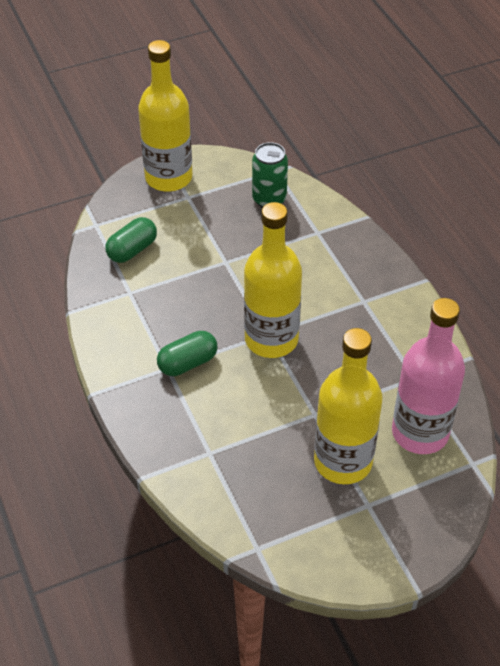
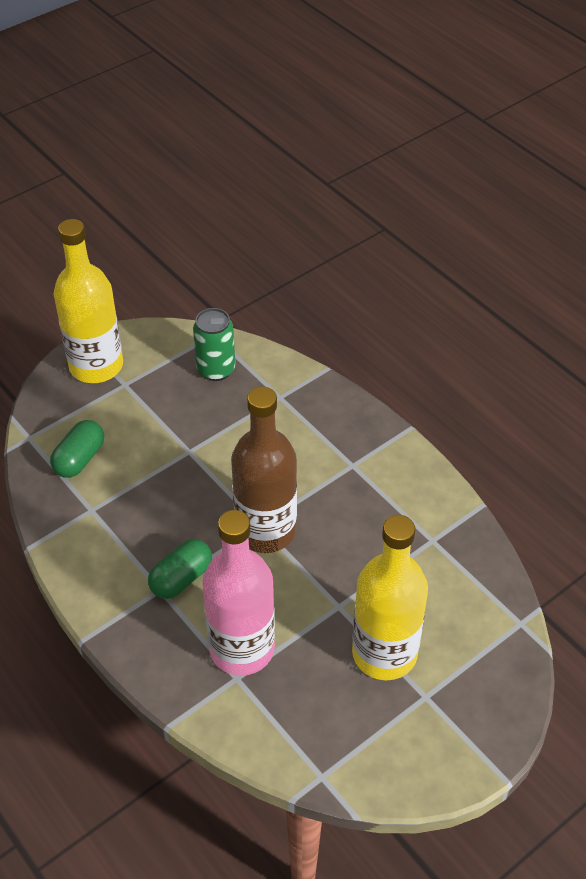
camera: 15 degrees left, 0 degrees up
yellow bottle [244,202,302,358] -> brown bottle [231,386,297,553]
pink bottle [392,298,465,454] -> pink bottle moved to [202,510,275,676]

